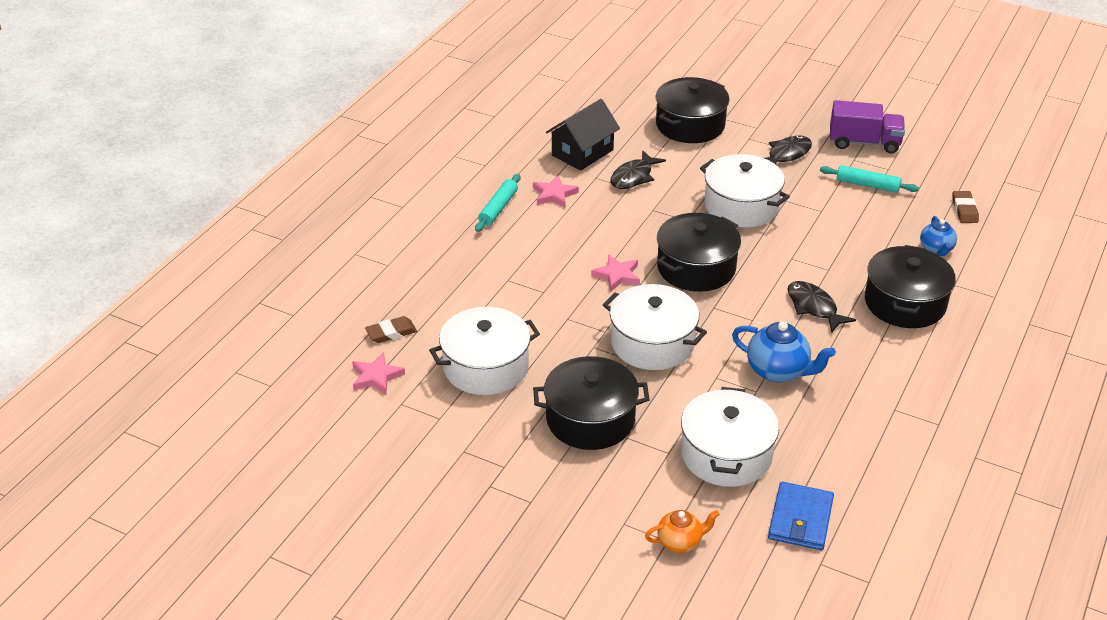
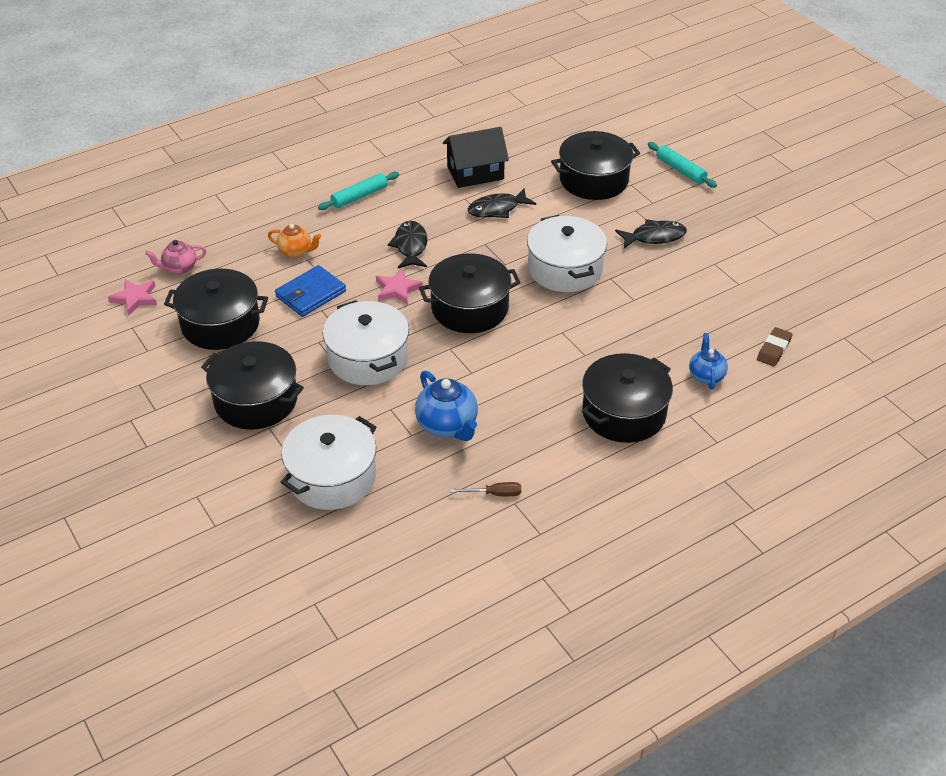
camera: 30 degrees right, 5 degrees up
brown eraser [365,316,417,343] -> pink teapot [145,240,206,274]
white pot [429,307,540,395] -> black pot [164,269,268,350]
pink star [533,175,579,208] -> none
orange teapot [645,510,719,553] -> orange teapot moved to [268,224,321,258]
blue wallet [768,482,834,550] -> blue wallet moved to [275,265,346,317]
black fish [787,281,856,333] -> black fish moved to [388,221,427,268]
turquoise rolling pin [820,165,919,193] -> turquoise rolling pin moved to [648,142,717,188]
purple truck [830,100,905,154] -> none
blue teapot [920,216,957,256] -> blue teapot turned 150 degrees clockwise [689,333,728,389]
none -> brown screwdriver [450,482,521,496]

